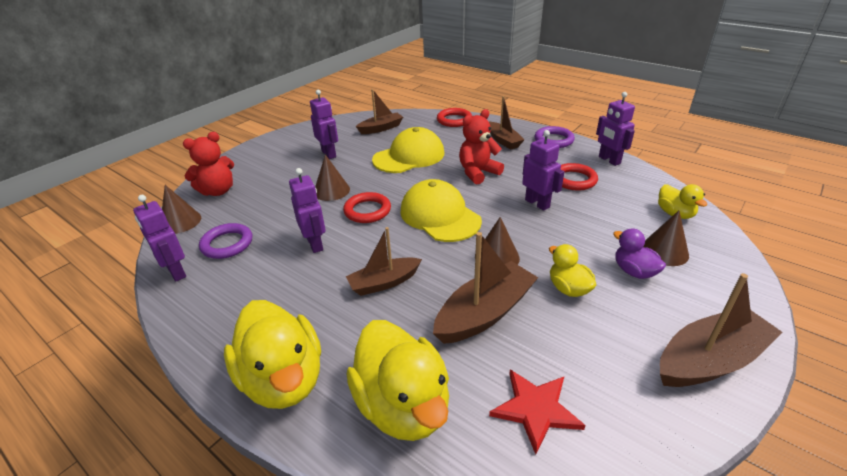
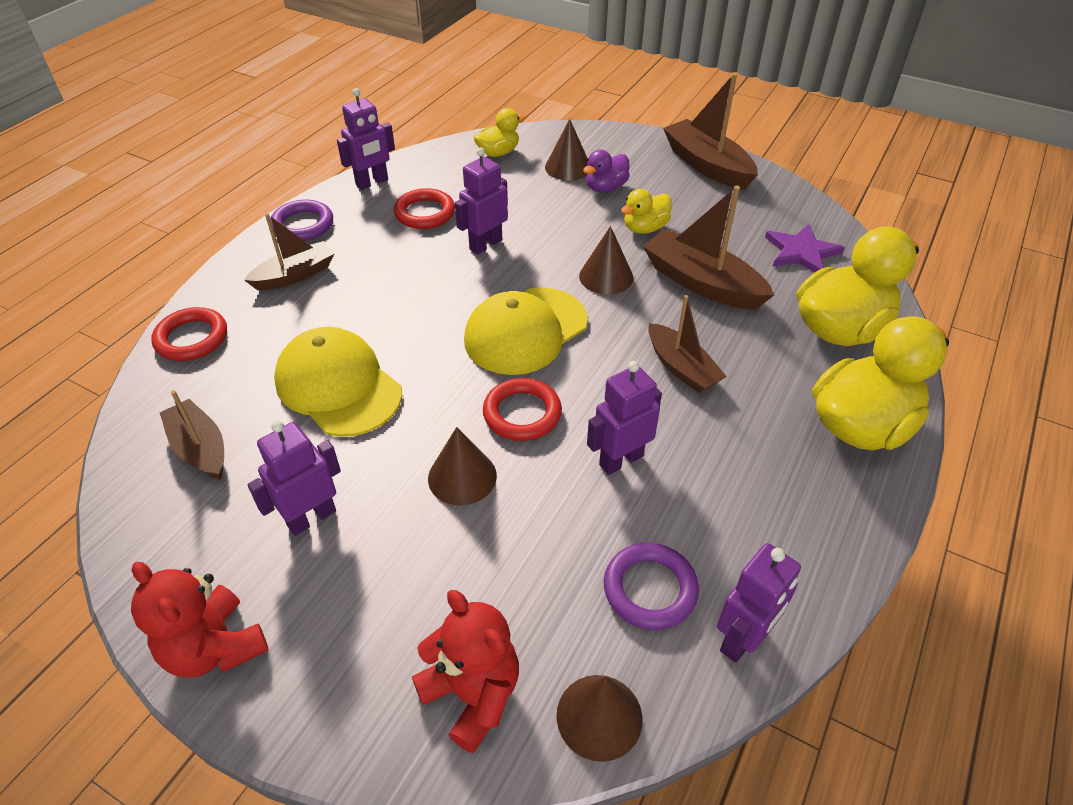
camera: 100 degrees left, 10 degrees up
red teddy bear [459,109,504,184] -> red teddy bear moved to [131,562,269,677]
red star [489,370,586,455] -> purple star [765,224,845,273]

